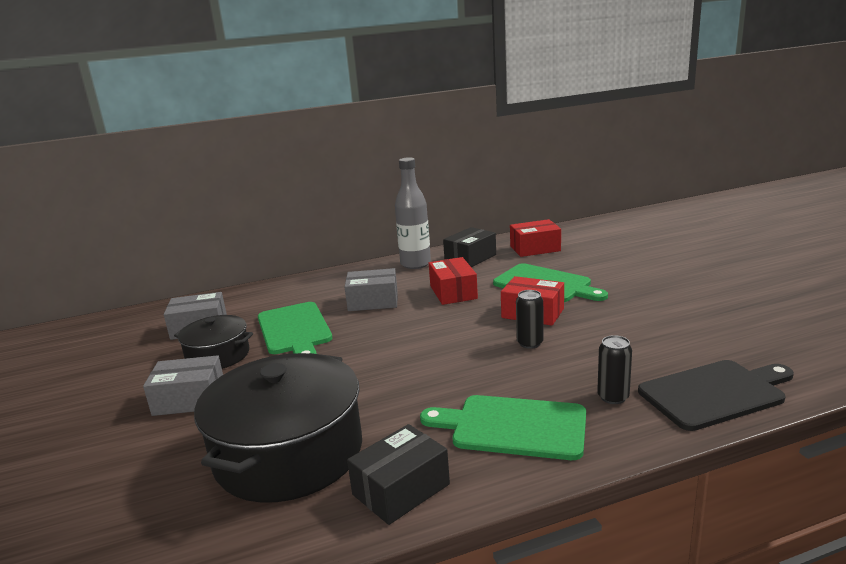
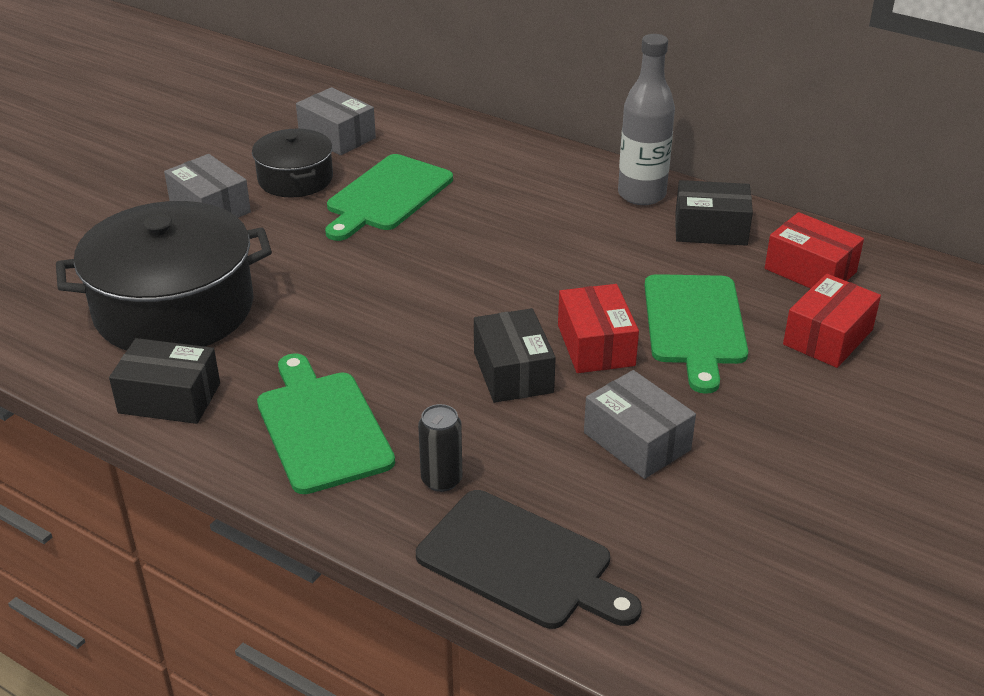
camera: 50 degrees right, 15 degrees up
grey box [345,268,398,311] -> grey box moved to [584,370,696,479]
red box [429,257,478,305] -> red box moved to [783,274,881,368]
black can [516,290,543,349] -> black box [474,308,556,403]

